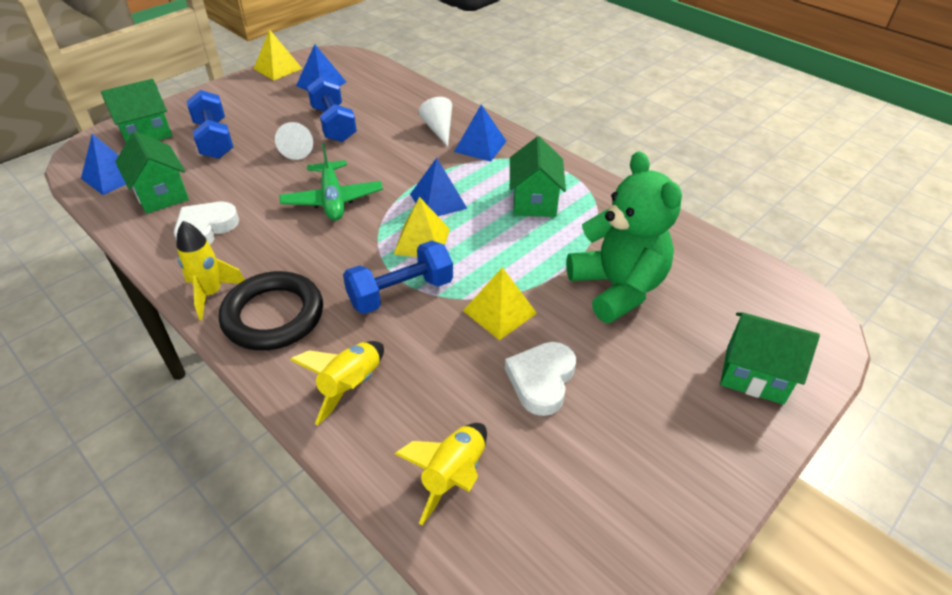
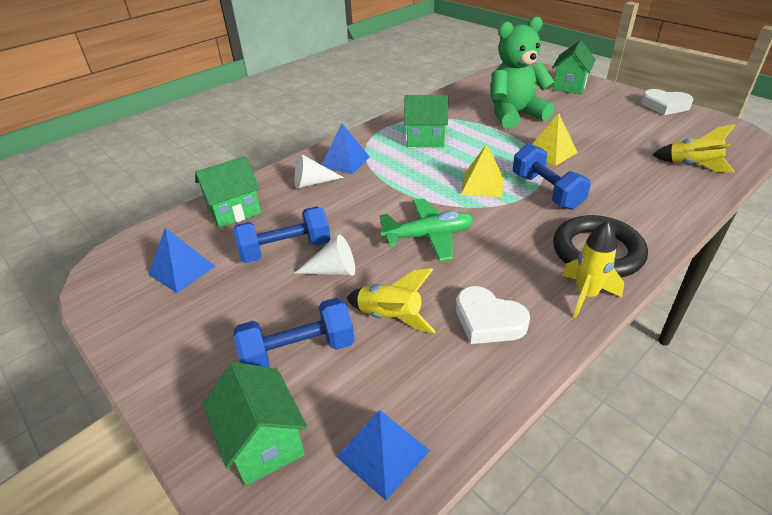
camera: 85 degrees left, 5 degrees down
green house [115,131,189,214] -> green house moved to [195,156,261,228]
yellow pyramid [254,29,302,81] -> none
yellow rocket [290,341,384,425] -> yellow rocket moved to [347,268,436,333]
blue pyramid [410,158,467,216] -> none
white heart [505,342,576,416] -> white heart moved to [641,89,694,115]

